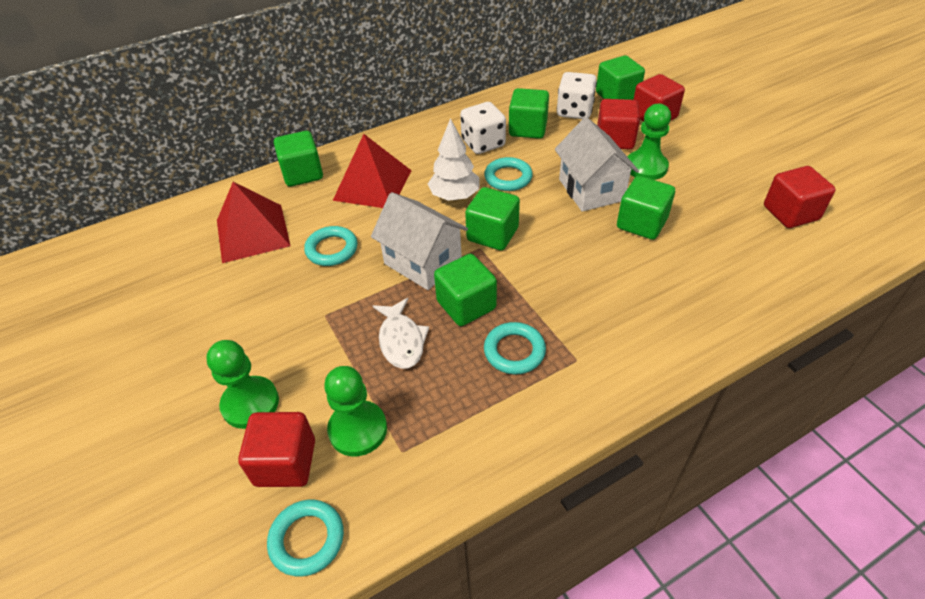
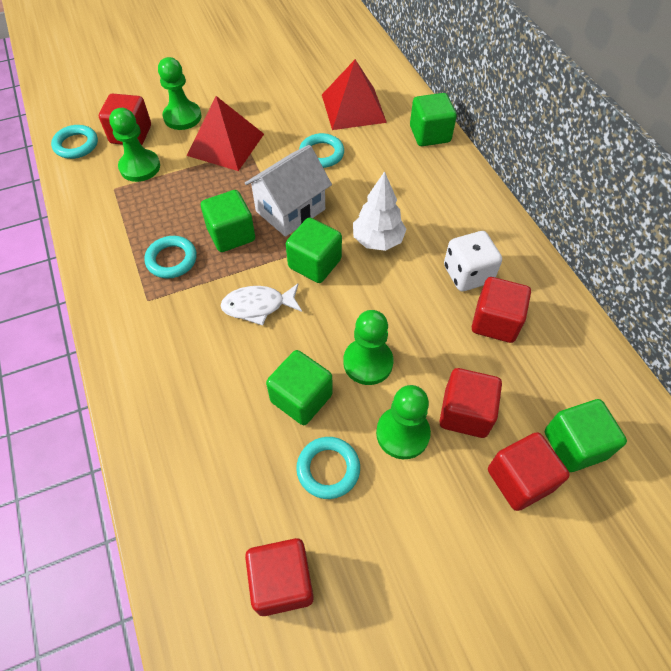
camera: 95 degrees right, 10 degrees up
red pyramid [333,134,412,208] -> red pyramid moved to [186,96,264,171]
white fish [373,298,429,369] -> white fish moved to [221,284,302,326]
turquoise ring [484,157,533,191] -> turquoise ring moved to [296,437,360,499]
green cube [509,88,549,139] -> red cube [472,277,531,343]
white house [555,117,639,212] -> green pawn [343,310,394,385]
white dice [557,72,597,119] -> none

